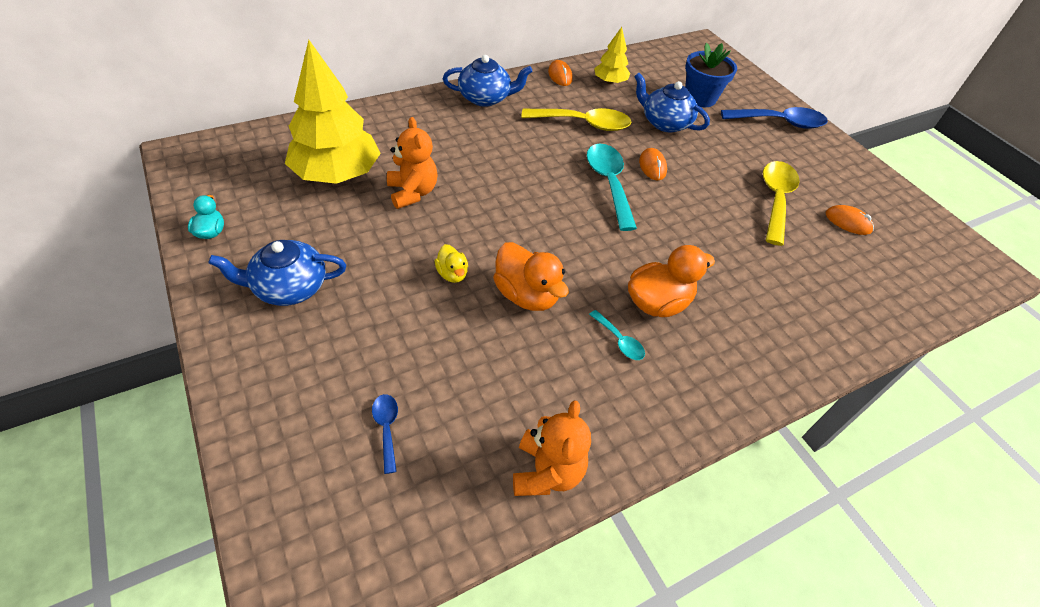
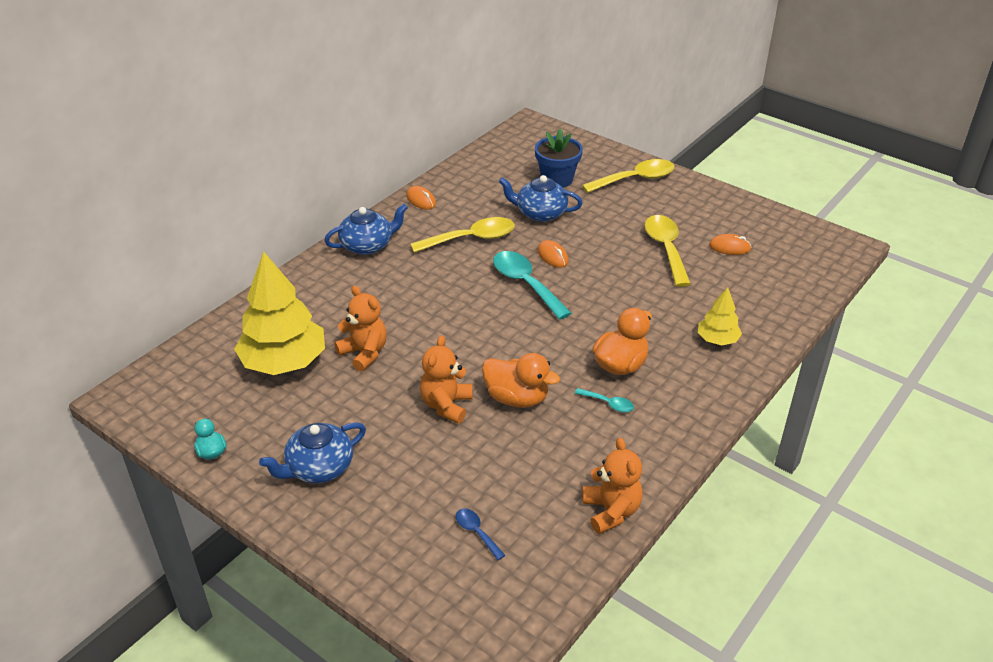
camera: 20 degrees left, 10 degrees down
yellow duck [435,244,468,283] -> orange teddy bear [420,335,473,424]
yellow tree [594,27,630,84] -> yellow tree moved to [698,287,742,345]
blue spoon [721,107,828,129] -> yellow spoon [582,159,675,193]

